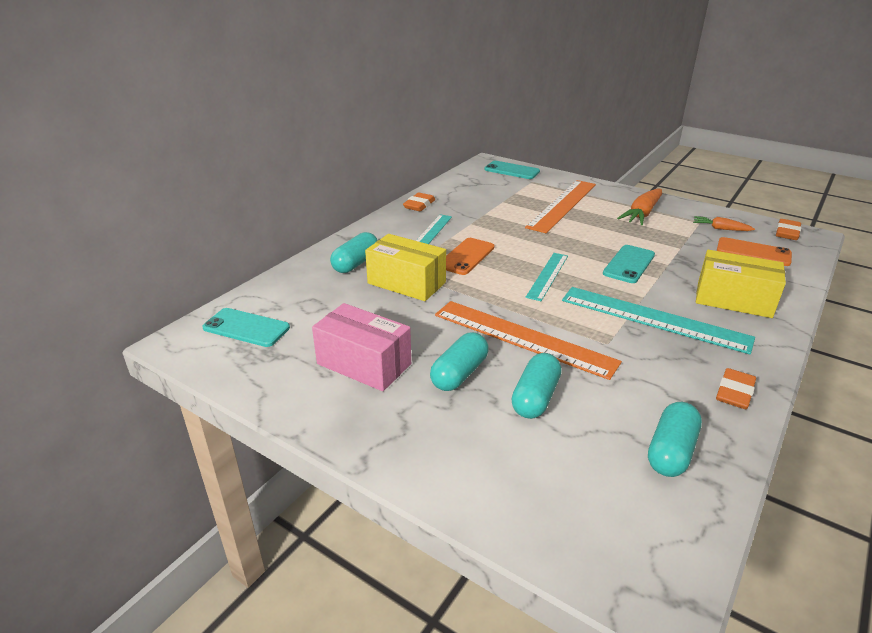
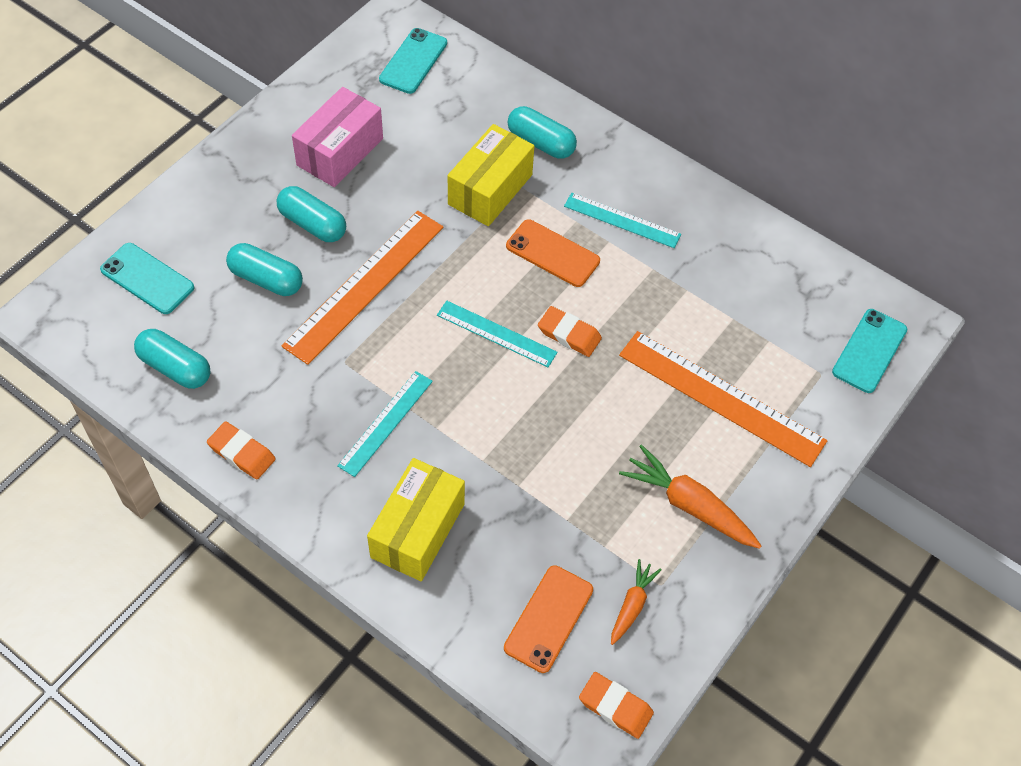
camera: 90 degrees right, 25 degrees up
orange eraser [403,193,435,211] -> orange eraser moved to [538,306,602,357]
turquoise ruler [562,287,755,354] -> turquoise ruler [337,371,433,477], size x0.59
turquoise phone [603,245,655,283] -> turquoise phone moved to [100,243,195,314]

